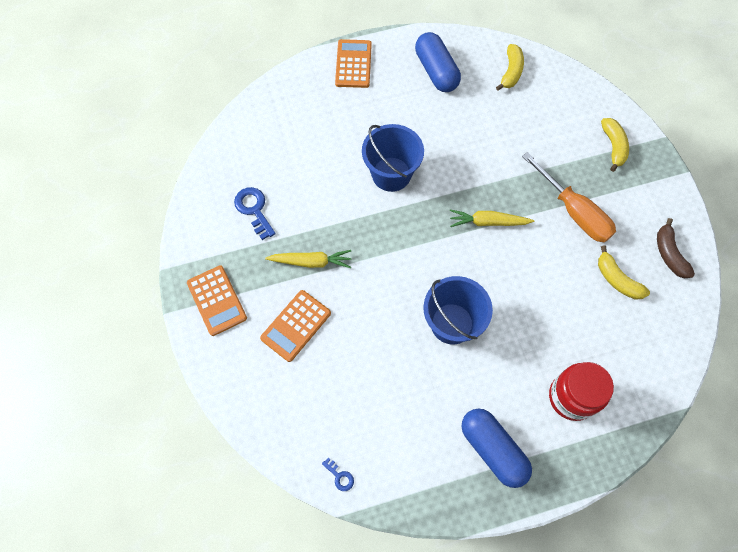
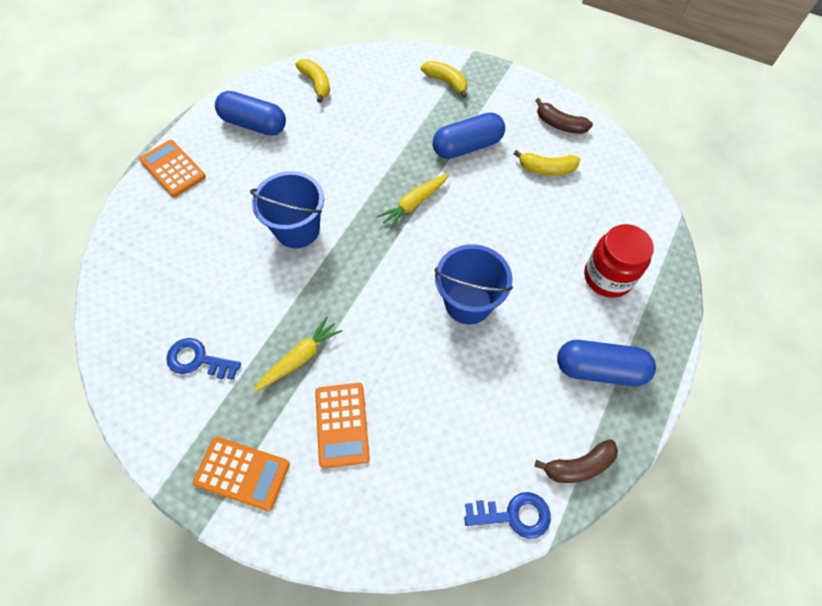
camera: 45 degrees left, 5 degrees down
blue key [322,457,354,491] -> blue key [464,492,551,539], size x1.87
orange screwdriver [522,152,616,242] -> blue capsule [433,112,505,159]
none -> brown banana [534,439,618,483]

